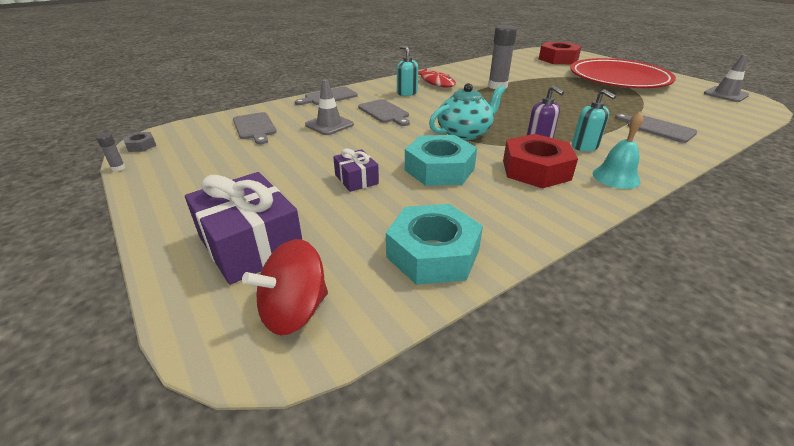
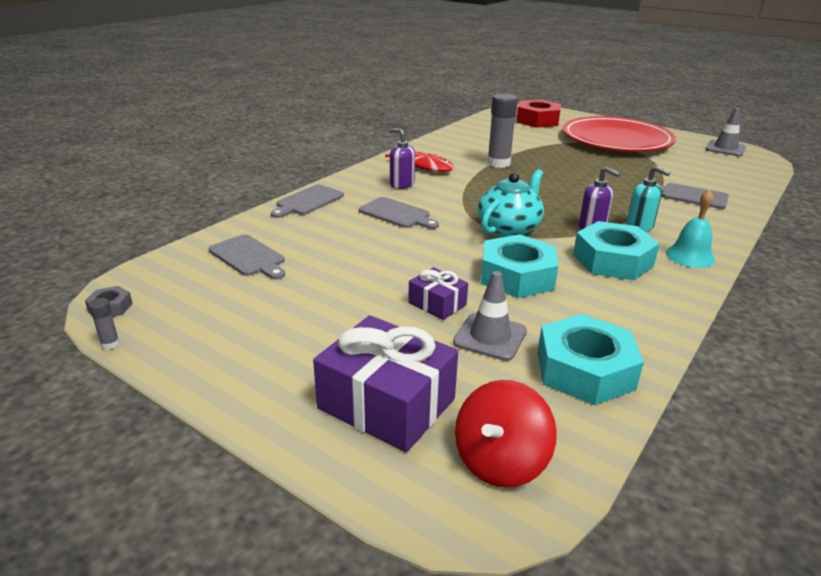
camera: 20 degrees left, 5 degrees down
grey traffic cone [305,79,354,135] -> grey traffic cone moved to [453,271,527,361]
turquoise soap dispenser [397,46,418,96] -> purple soap dispenser [390,128,415,189]
red nut [503,134,578,188] -> turquoise nut [573,221,660,280]

